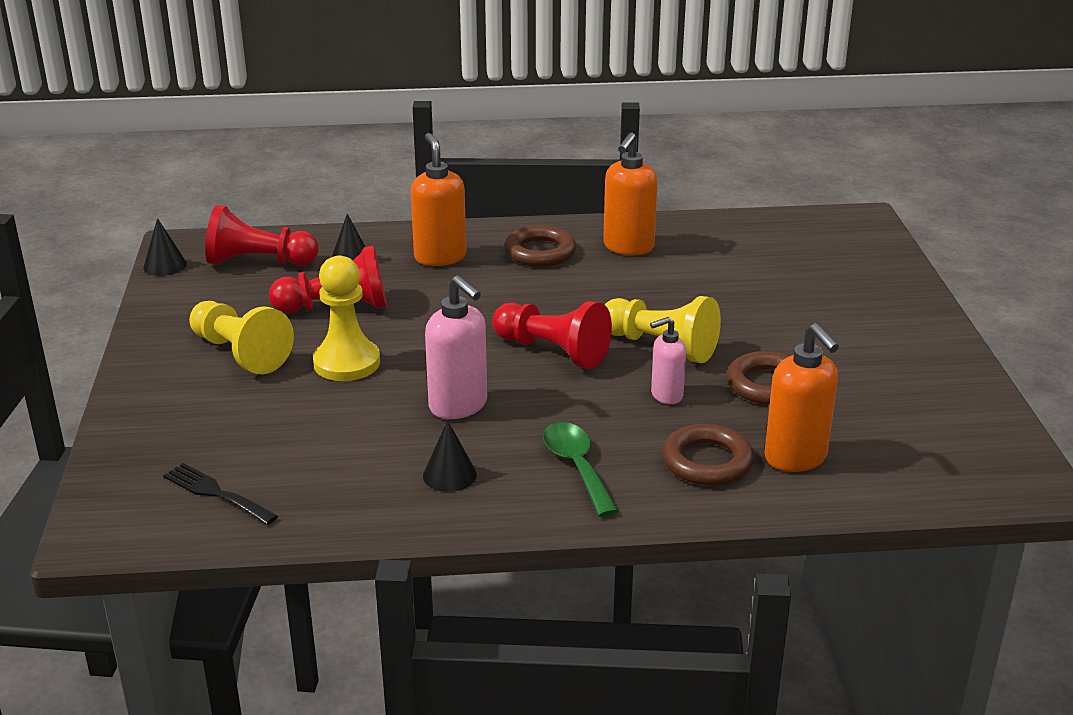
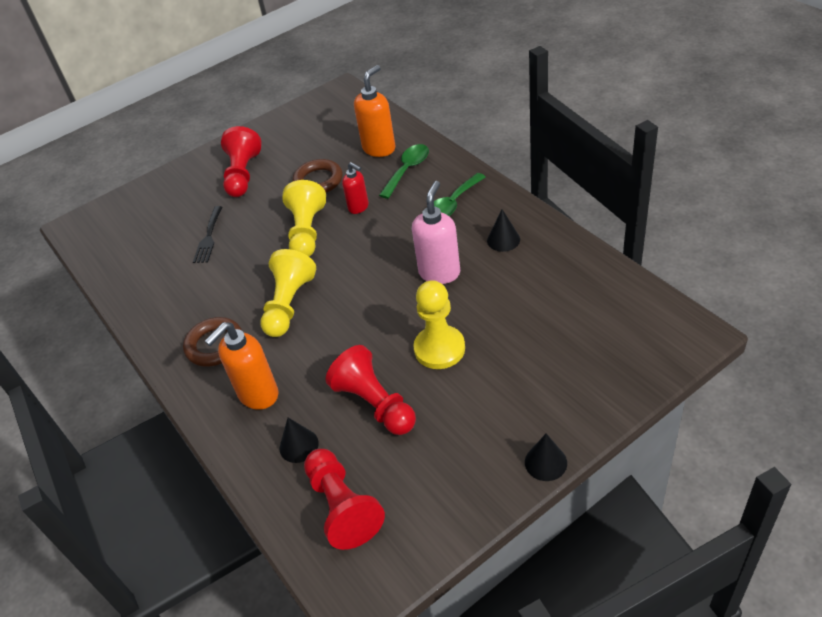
camera: 115 degrees left, 15 degrees up
black cone [143,218,187,276] -> black cone moved to [525,434,567,481]
black fork [163,463,278,525] -> black fork moved to [193,206,222,263]
yellow pawn [189,301,294,374] -> yellow pawn moved to [261,249,316,337]
red pawn [492,301,612,369] -> red pawn moved to [221,126,262,197]
orange soap dispenser [603,132,658,255] -> none
pink soap dispenser [650,317,686,404] -> red soap dispenser [342,162,369,214]
brown ring [662,424,754,486] -> green spoon [379,144,429,199]

